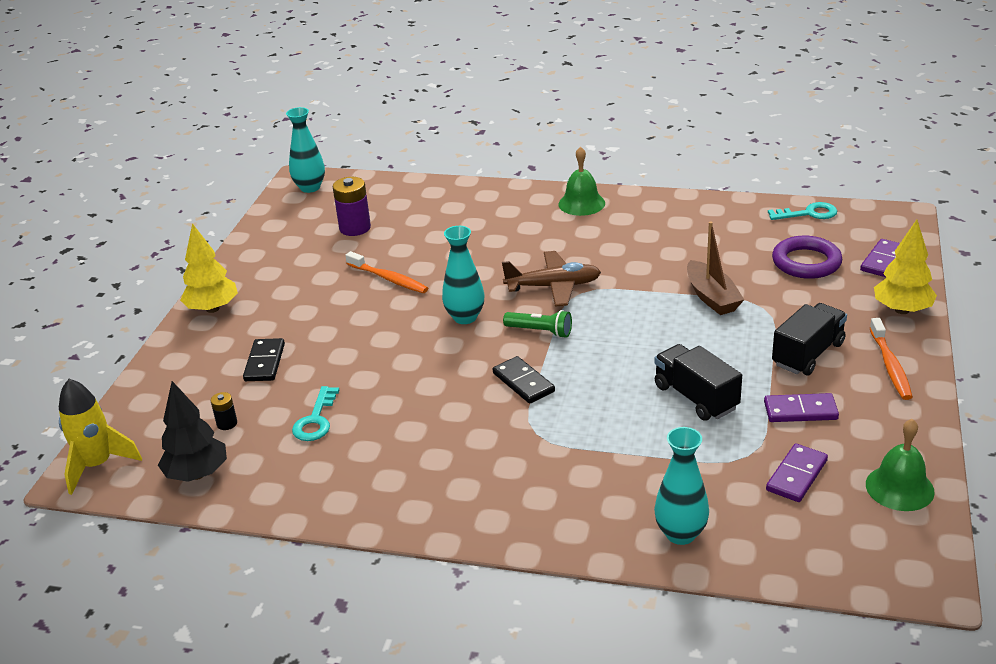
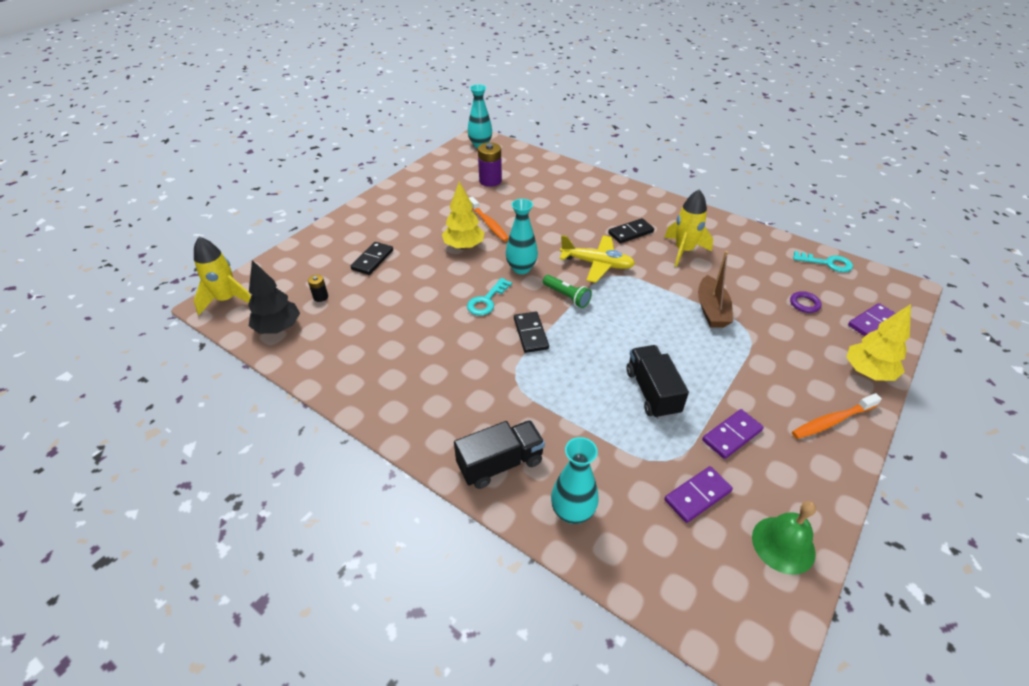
camera: 20 degrees right, 10 degrees up
yellow tree [180,223,238,313] -> yellow tree moved to [442,181,484,250]
turquoise key [292,386,339,441] -> turquoise key moved to [467,278,512,316]
brown plane [502,251,601,307] -> yellow plane [560,235,635,283]
green bell [558,146,605,216] -> none
purple domino [764,393,839,422] -> purple domino turned 60 degrees counterclockwise [702,409,764,459]
purple ring [772,236,842,279] -> purple ring [790,291,822,313], size x0.52
black truck [772,303,847,375] -> black truck moved to [454,420,545,489]
orange toothbrush [870,318,913,400] -> orange toothbrush turned 45 degrees clockwise [792,393,882,439]
none -> black domino [608,218,654,243]
none -> yellow rocket [664,189,713,267]

